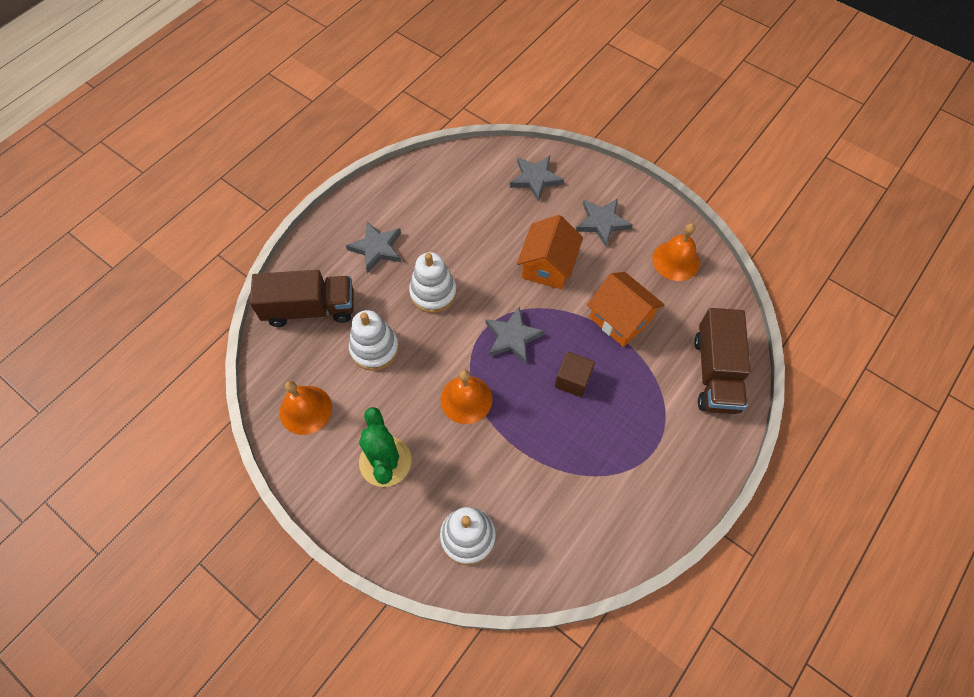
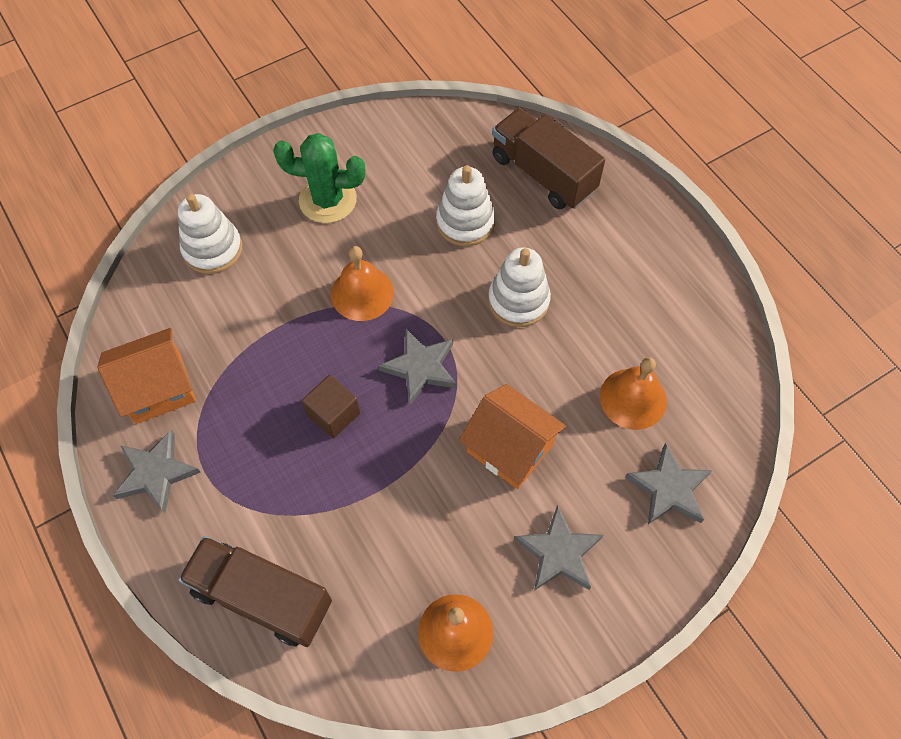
camera: 110 degrees right, 0 degrees up
brown truck [250,270,354,327] -> brown truck turned 120 degrees clockwise [492,108,605,210]
orange bell [280,381,332,435] -> orange bell moved to [600,357,667,430]
grey star [346,221,401,273] -> grey star moved to [113,429,201,513]
orange house [587,272,665,347] -> orange house moved to [97,328,196,424]

